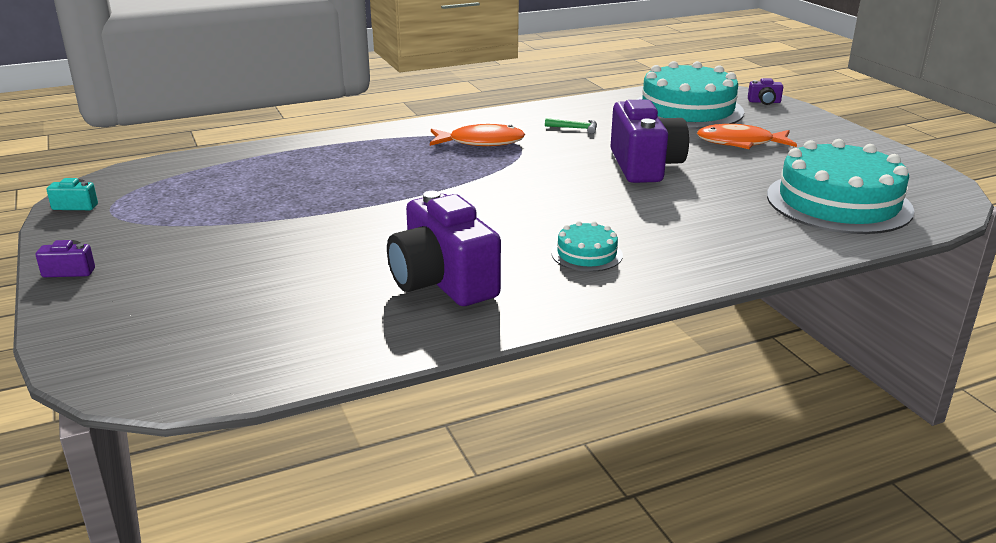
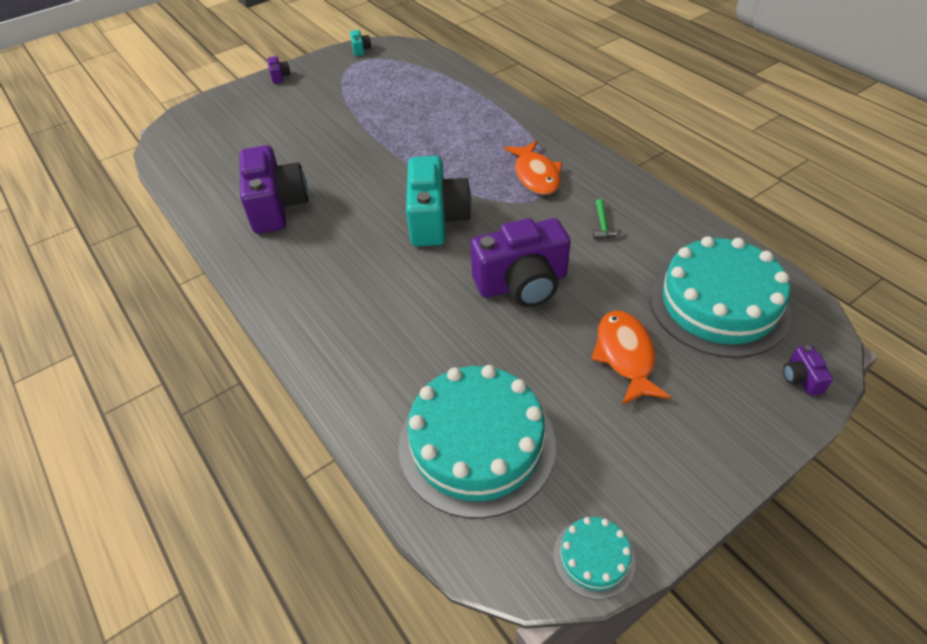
camera: 80 degrees right, 20 degrees up
purple camera [387,191,501,306] -> purple camera turned 120 degrees clockwise [239,145,308,233]
turquoise cake [551,221,623,272] -> turquoise cake moved to [553,517,636,600]
none -> turquoise camera [406,156,472,246]

